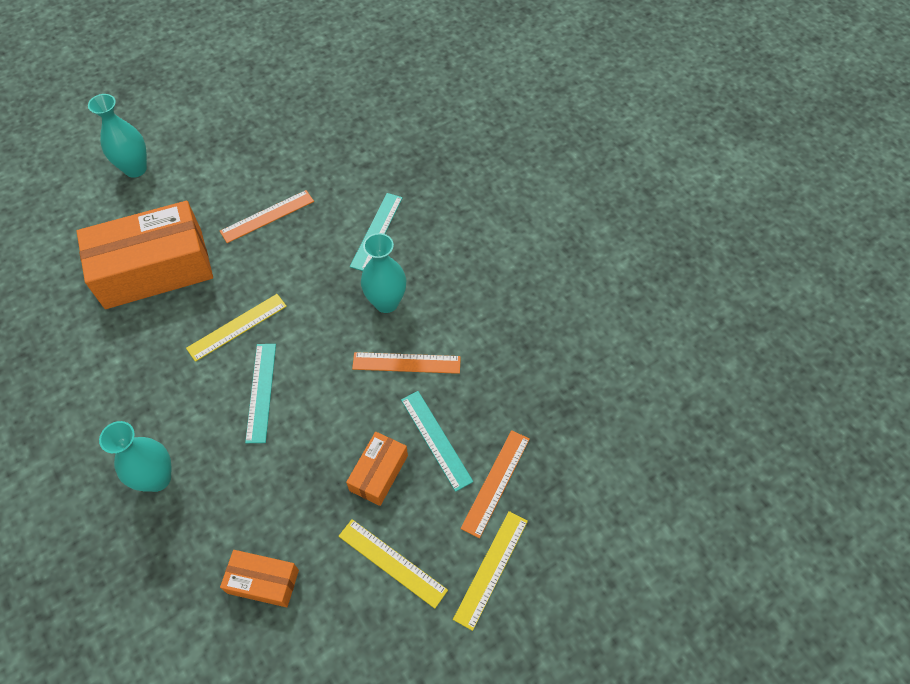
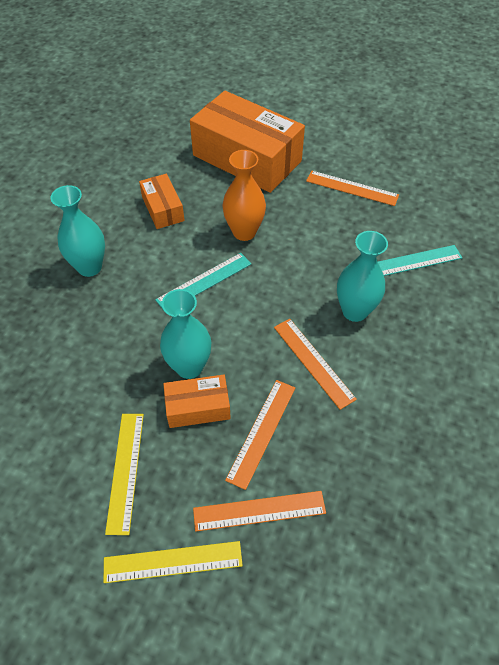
camera: 55 degrees right, 5 degrees down
turquoise vase [88,94,147,178] -> turquoise vase moved to [160,289,211,379]
yellow ruler [186,294,287,362] -> orange vase [222,150,266,241]
orange box [220,550,299,607] -> orange box moved to [139,174,185,229]
turquoise ruler [401,391,473,492] -> orange ruler [225,380,295,490]

